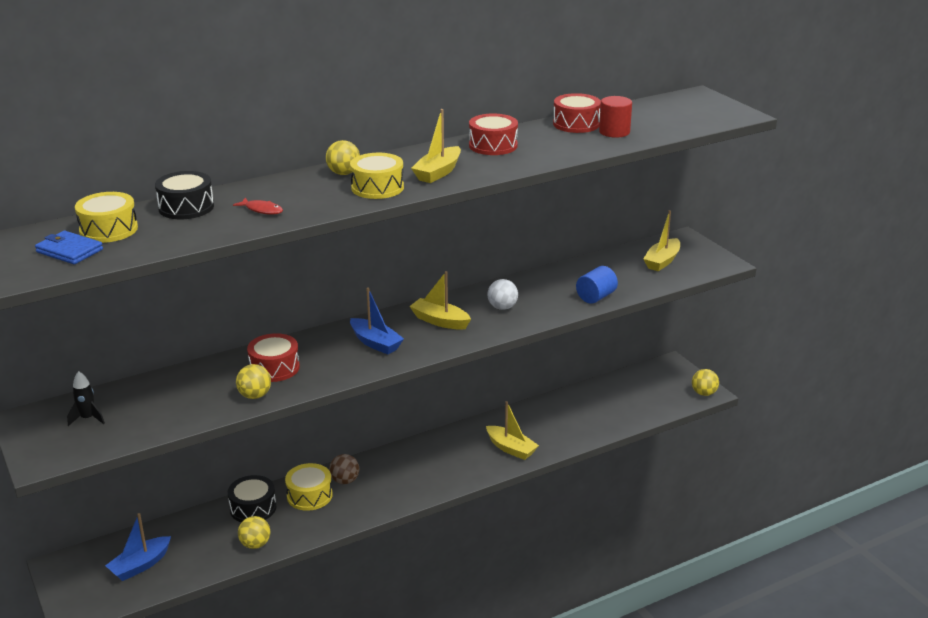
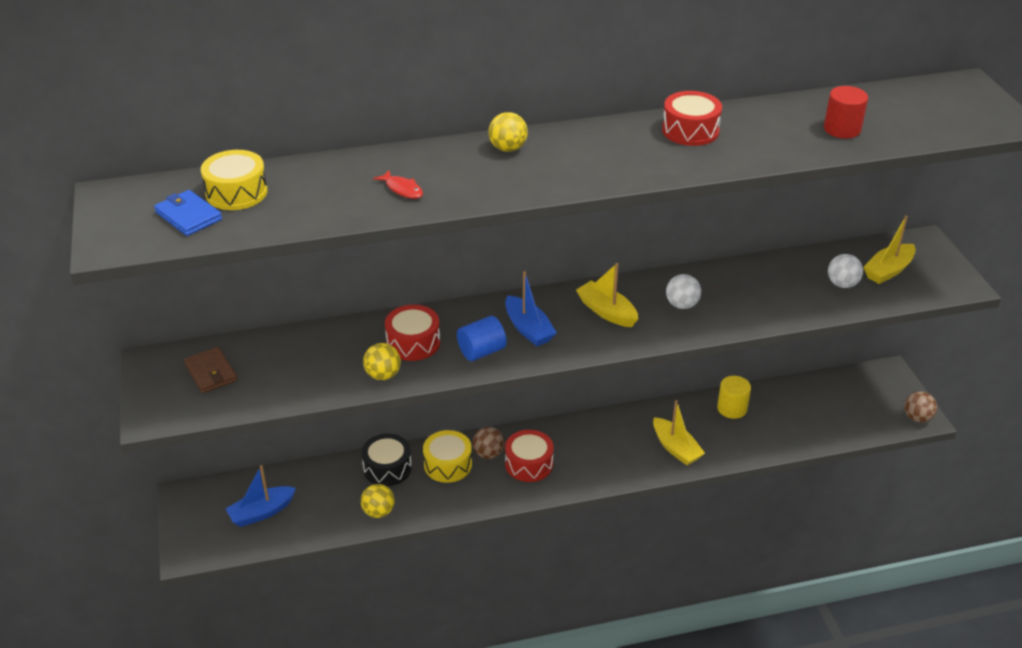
camera: 15 degrees right, 10 degrees up
black rocket [67,371,105,426] -> brown wallet [184,347,237,393]
black drum [155,171,214,219] -> none
yellow drum [350,153,404,199] -> none
yellow boat [411,109,461,183] -> none
red drum [553,93,601,133] -> red drum moved to [505,430,554,482]
blue cylinder [576,266,618,304] -> blue cylinder moved to [457,316,507,361]
yellow ball [692,369,719,396] -> brown ball [904,392,937,423]
none -> yellow cylinder [717,376,751,419]
none -> white ball [828,254,863,288]

